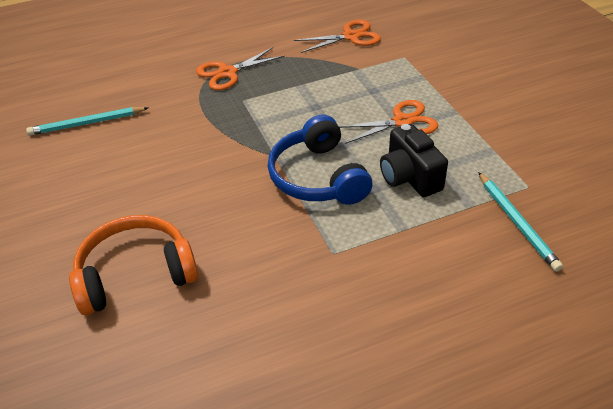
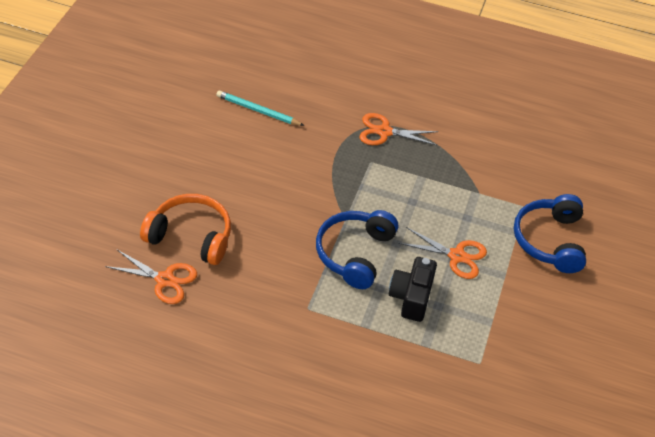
camera: 35 degrees right, 5 degrees up
orange scissors [294,20,381,53] -> orange scissors moved to [105,250,197,304]
turquoise pencil [478,172,563,272] -> none
none -> blue headphones [514,194,586,273]

